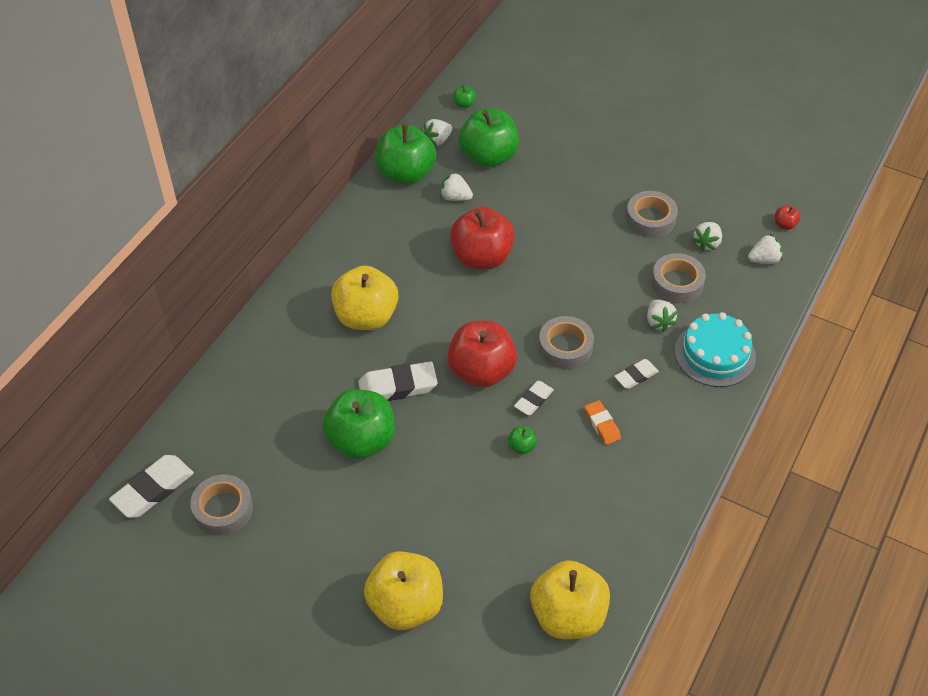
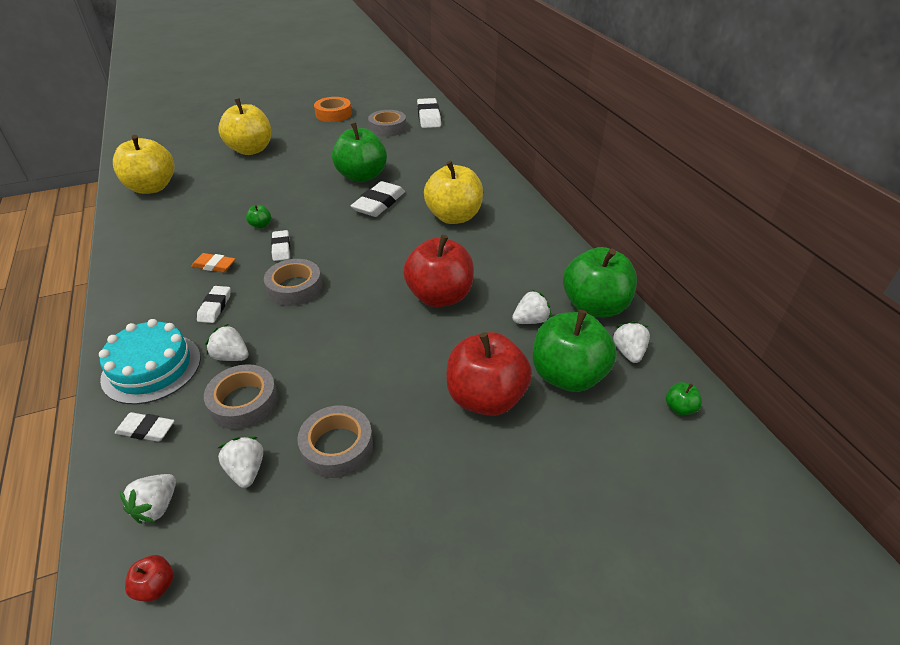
camera: 130 degrees right, 10 degrees down
red apple [447,321,517,388] -> red apple moved to [446,332,532,416]
none -> white eraser [115,412,175,442]
none -> orange tape [314,97,352,122]

